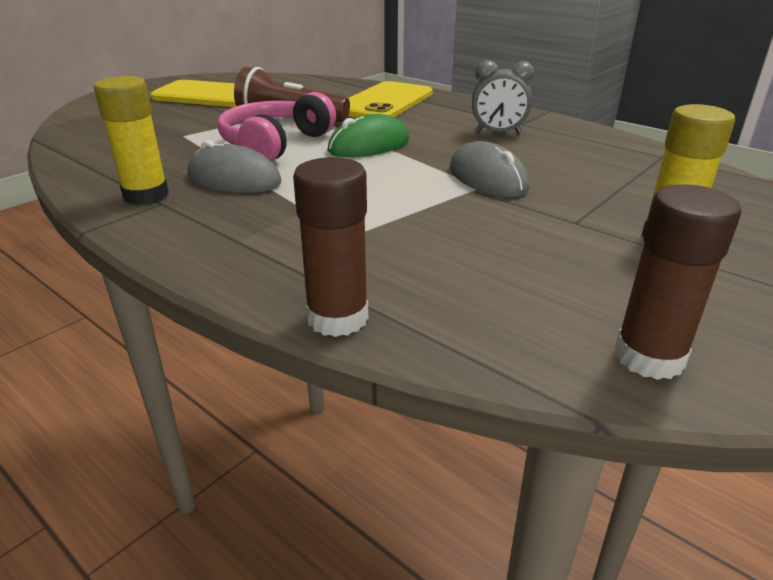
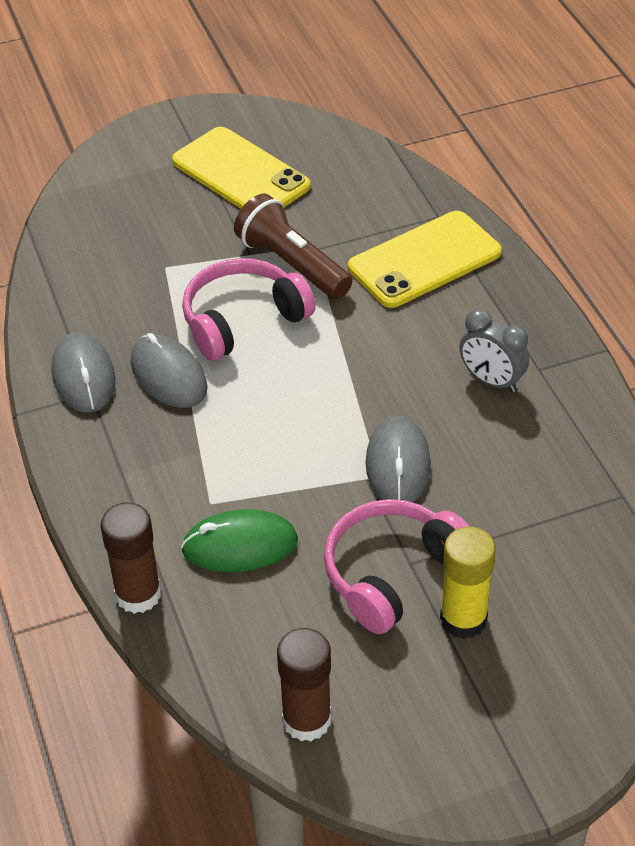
camera: 30 degrees right, 15 degrees up
yellow glue stick [94,76,169,205] -> grey mouse [52,332,115,413]
green mouse [327,114,409,157] -> green mouse moved to [181,509,298,572]
none -> pink headphones [324,499,470,634]

